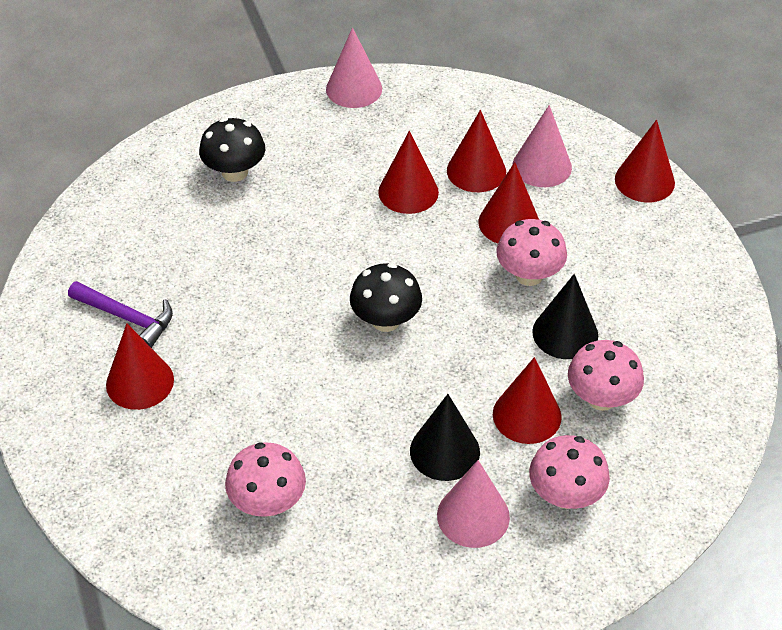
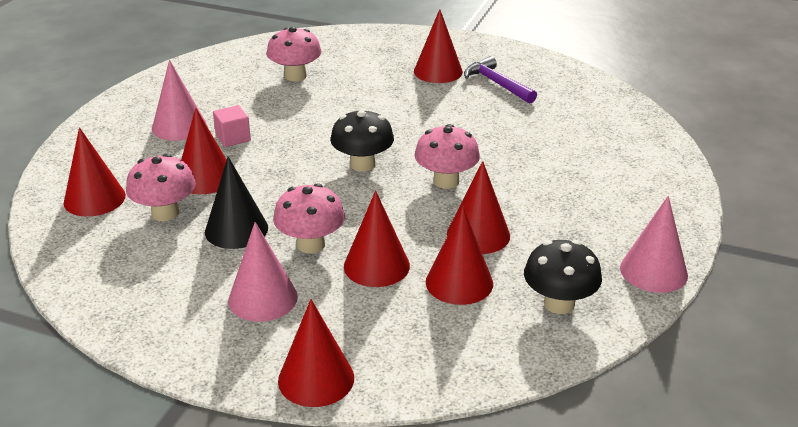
camera: 130 degrees right, 15 degrees down
purple hammer [68,281,173,348] -> purple hammer turned 75 degrees clockwise [464,56,537,103]
black mushroom [199,118,265,182] -> black mushroom moved to [524,240,602,314]
black cone [410,394,480,481] -> pink cube [213,105,251,147]
pink cone [513,105,572,187] -> pink cone moved to [228,222,298,322]
pink mushroom [529,435,610,509] -> pink mushroom moved to [415,124,480,189]
none -> red cone [64,127,126,217]

